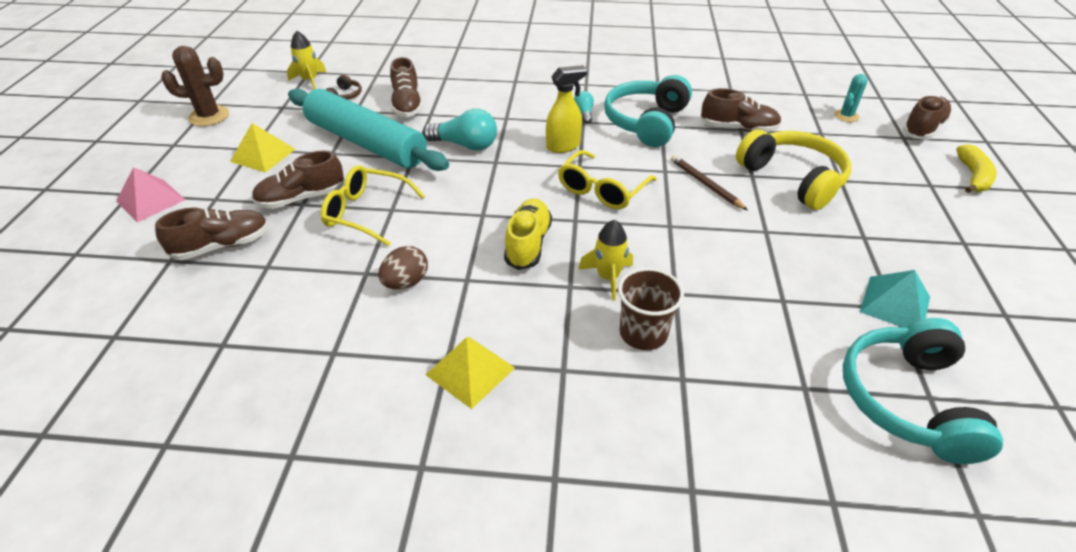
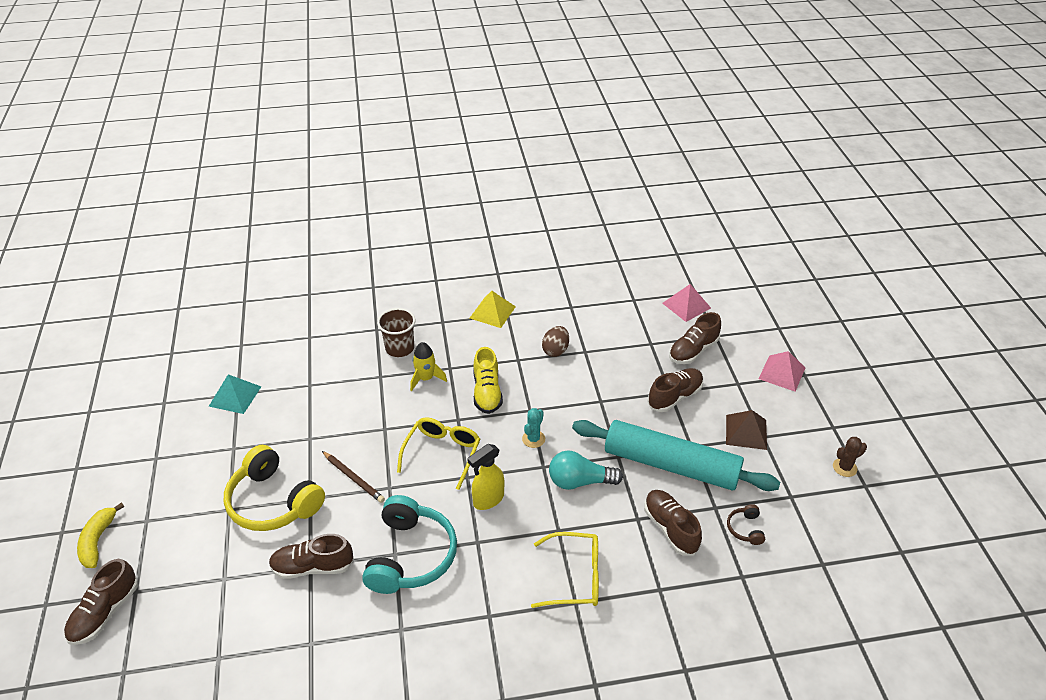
camera: 165 degrees right, 0 degrees up
brown cactus [161,46,229,126] -> brown cactus [833,437,867,477], size x0.62
yellow pyramid [230,123,296,173] -> brown pyramid [726,410,767,450]
yellow rocket [287,31,327,90] -> none
yellow glasses [321,165,425,246] -> yellow glasses moved to [531,532,599,608]
turquoise light bulb [574,91,594,124] -> none
turquoise cactus [834,74,868,122] -> turquoise cactus moved to [522,408,545,448]
turquoise headphones [843,318,1003,464] -> none
none -> pink pyramid [662,284,711,322]

